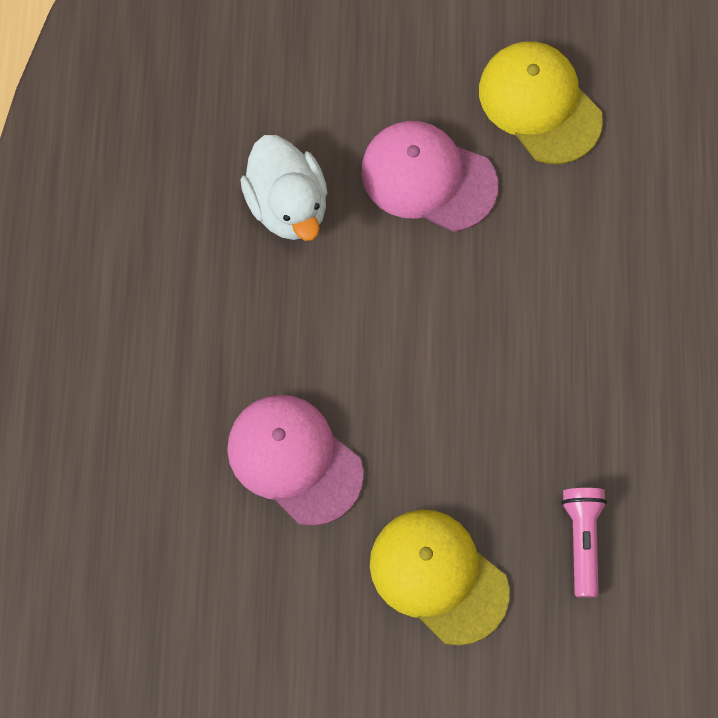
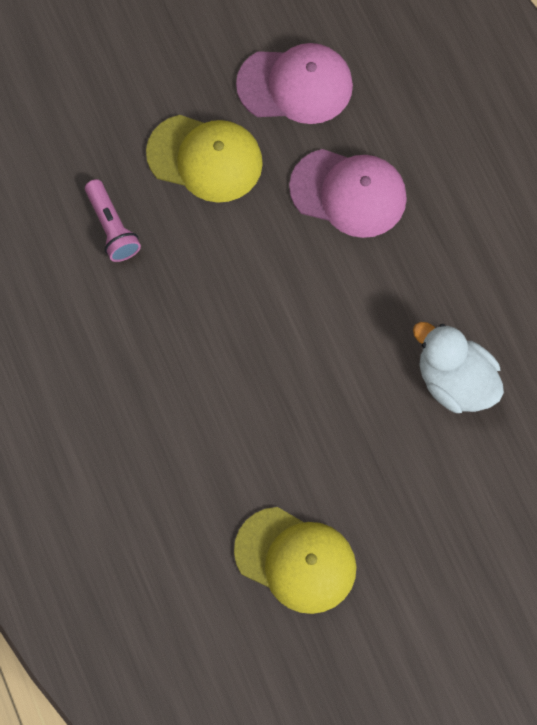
camera: 155 degrees right, 0 degrees up
pink cap [361,121,498,232] -> pink cap moved to [236,43,353,124]

